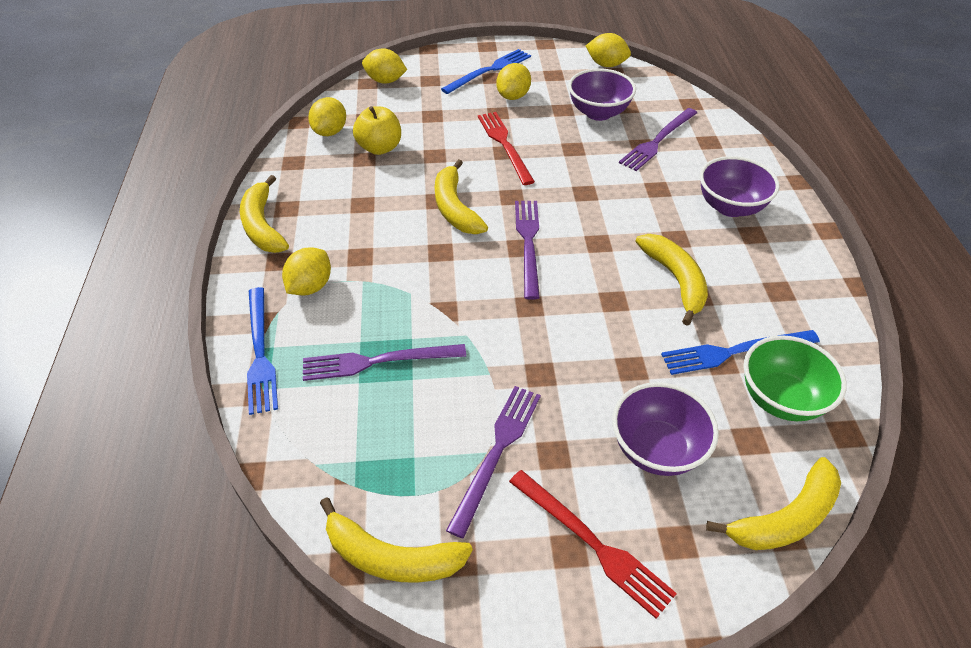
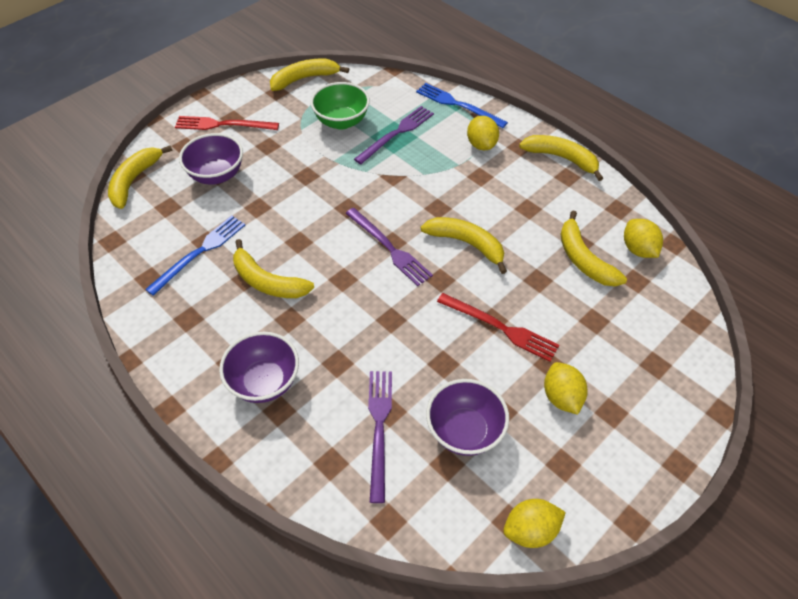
camera: 140 degrees right, 5 degrees up
yellow apple [353,106,401,155] -> yellow banana [560,211,627,286]
yellow lemon [362,48,407,84] -> none
blue fork [441,49,531,94] -> none
purple fork [446,386,541,538] -> none
green bowl [744,335,847,421] -> green bowl moved to [310,82,370,129]

